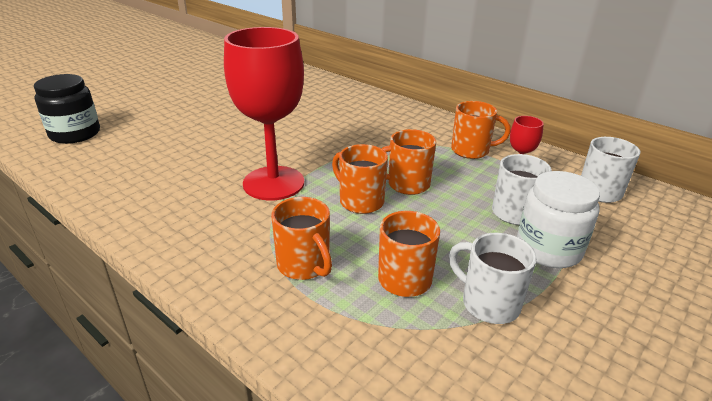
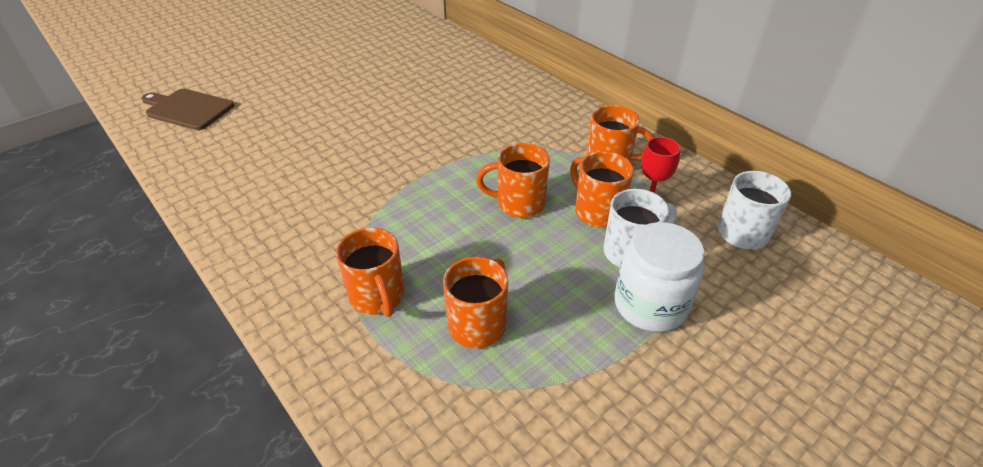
camera: 10 degrees right, 10 degrees up
black jar [34,74,100,144] -> brown cutting board [141,89,234,130]
red goblet [224,27,304,200] -> none
orange mug [332,144,388,214] -> orange mug moved to [570,151,634,228]
white mug [449,233,537,324] -> none

